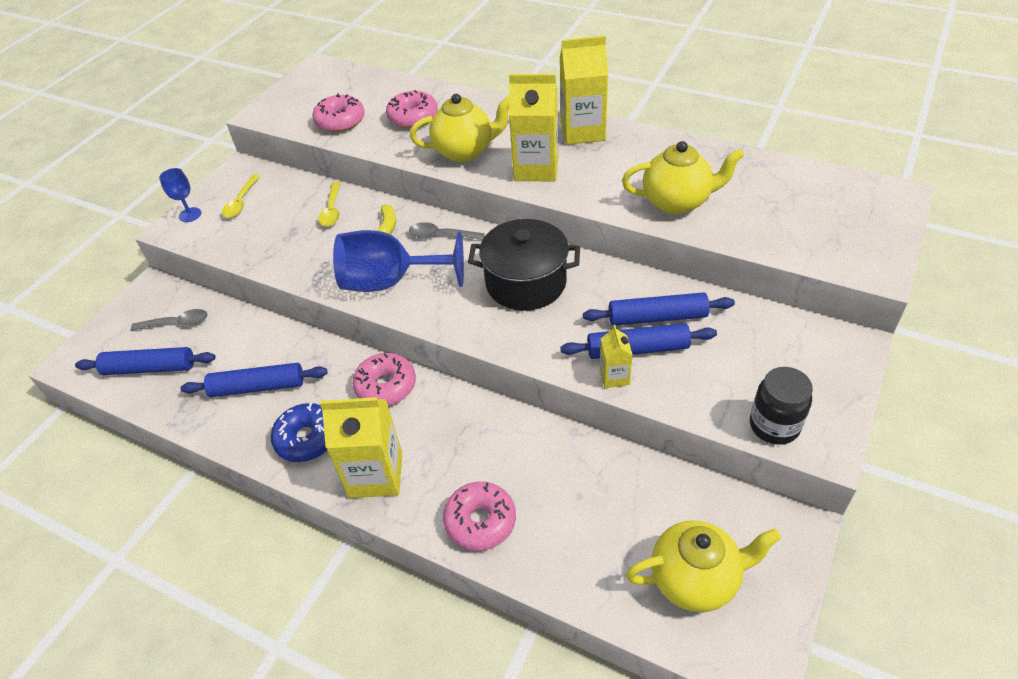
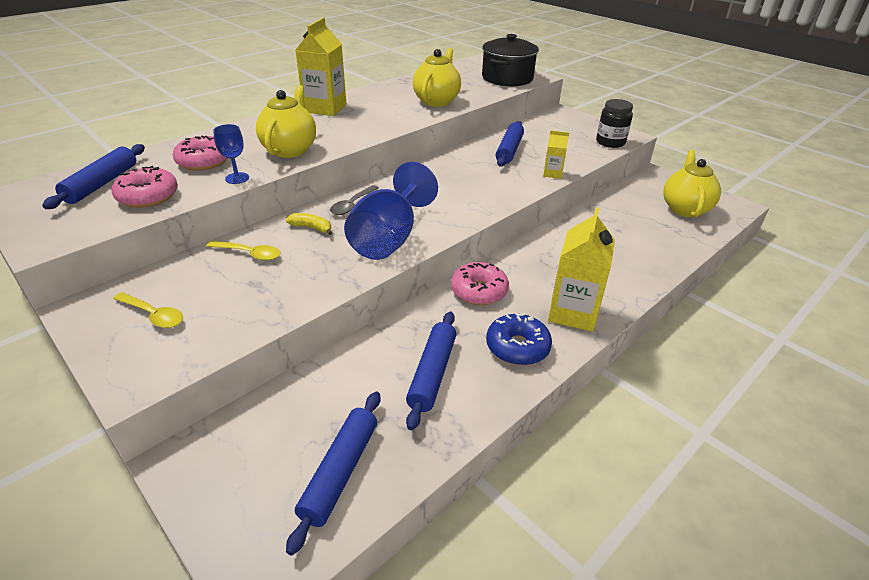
camera: 75 degrees left, 10 degrees down
grey spoon [131,309,208,331] -> none
blue goblet [159,168,201,222] -> blue goblet moved to [213,124,249,184]
pink donut [443,481,516,551] -> none
black pot [468,219,580,311] -> black pot moved to [482,34,539,86]
yellow carton [509,74,559,181] -> none
blue rolling pin [561,323,717,359] -> blue rolling pin moved to [42,144,145,209]

